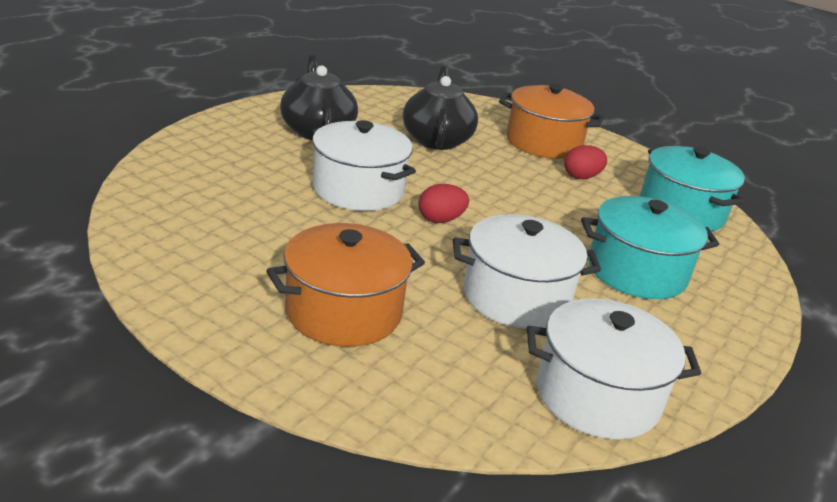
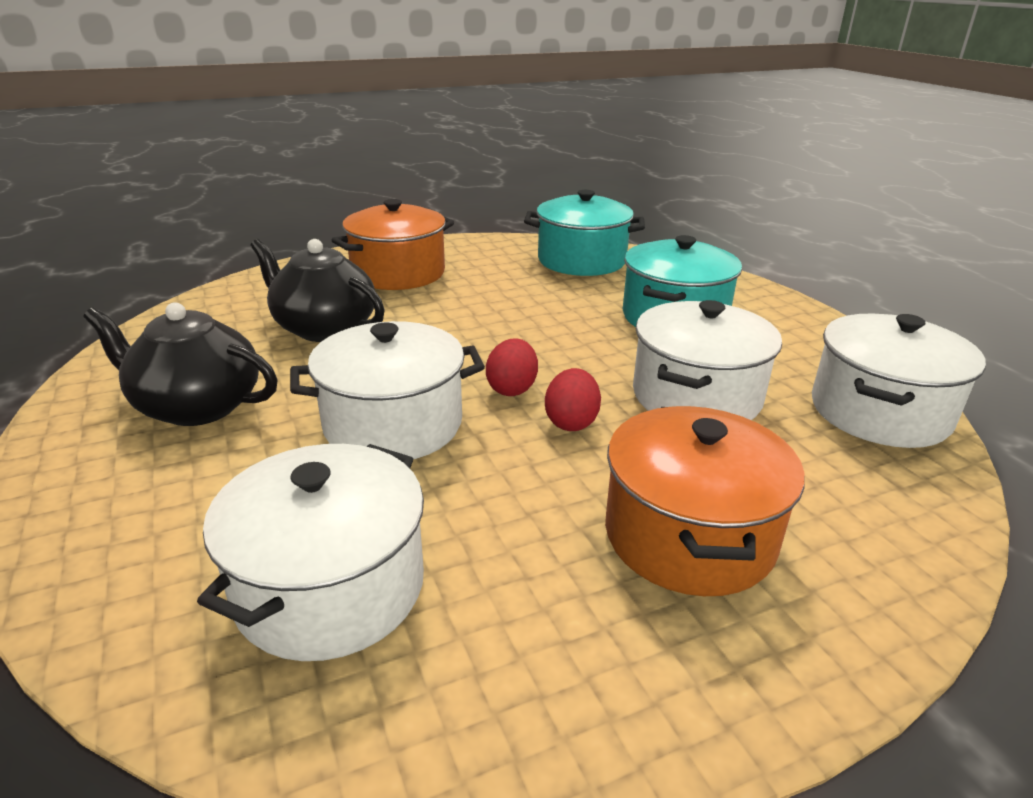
camera: 55 degrees left, 0 degrees up
red egg [564,145,607,179] -> red egg moved to [545,368,601,431]
none -> white pot [197,444,424,661]

